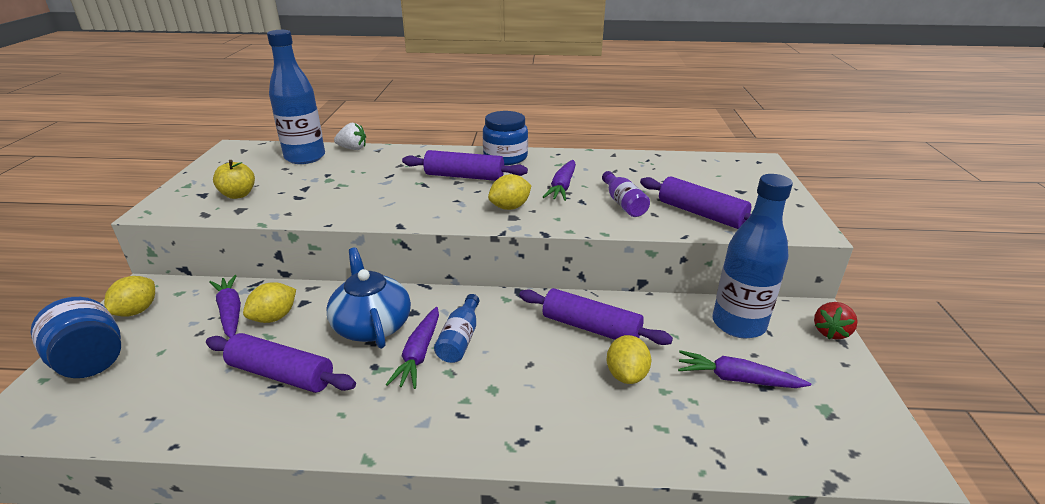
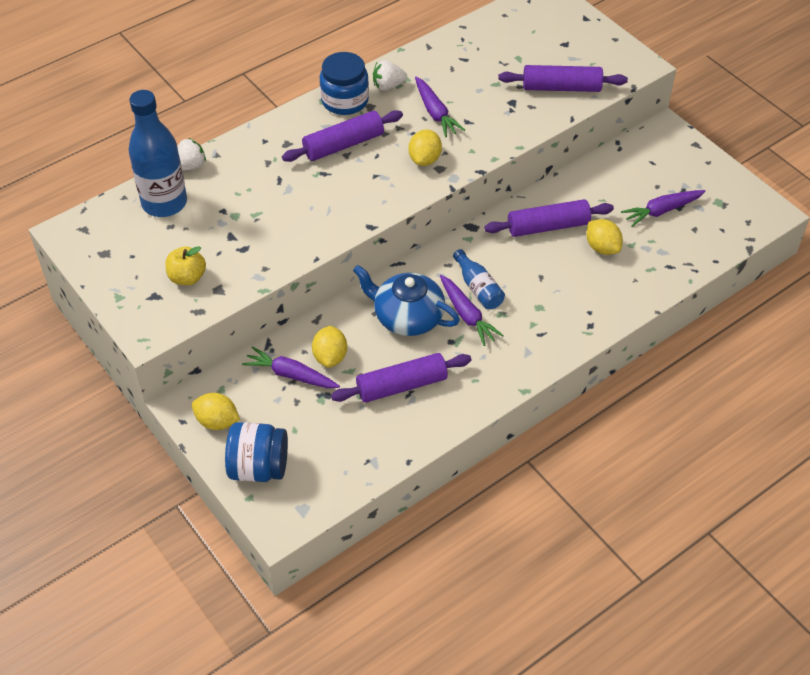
camera: 40 degrees left, 20 degrees up
yellow lemon [104,276,155,317] -> yellow lemon turned 45 degrees counterclockwise [192,393,240,430]
purple bottle [602,171,650,217] -> none
blue bottle [712,174,793,338] -> none
red strawberry [814,302,858,339] -> none
none -> white strawberry [373,60,407,91]

